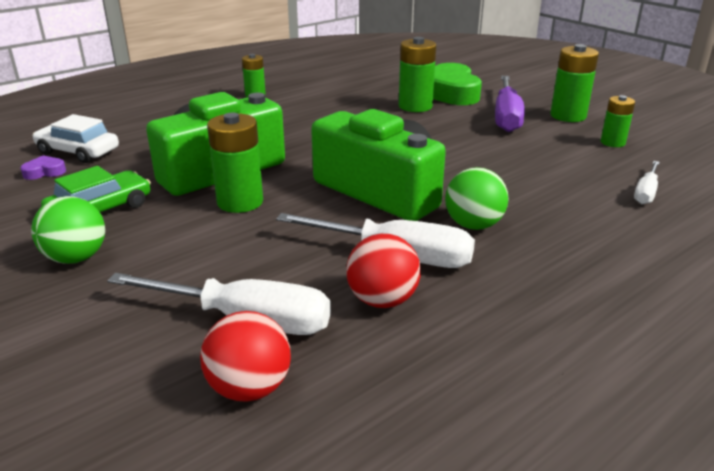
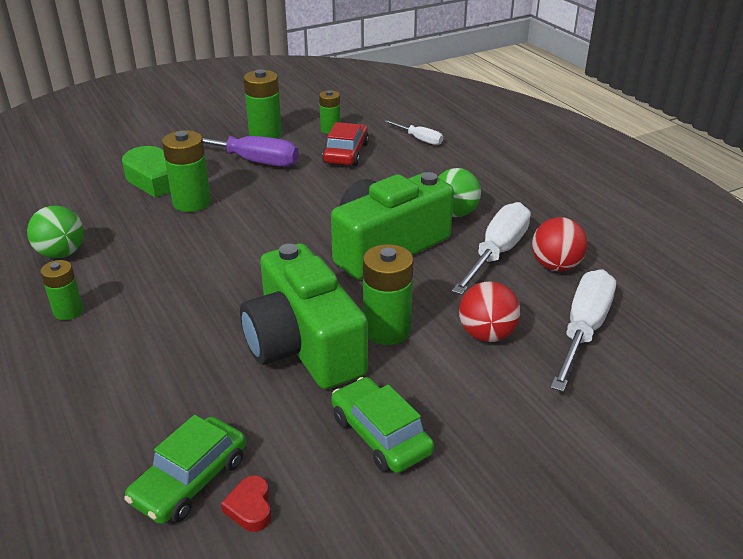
camera: 80 degrees left, 5 degrees up
purple heart [20,156,66,180] -> red heart [221,476,271,532]
green ball [31,196,105,264] -> green ball moved to [27,206,84,258]
white car [33,114,119,163] -> green car [124,415,246,524]
red ball [200,311,291,402] -> red ball moved to [459,281,520,342]
none -> red car [322,122,369,166]

